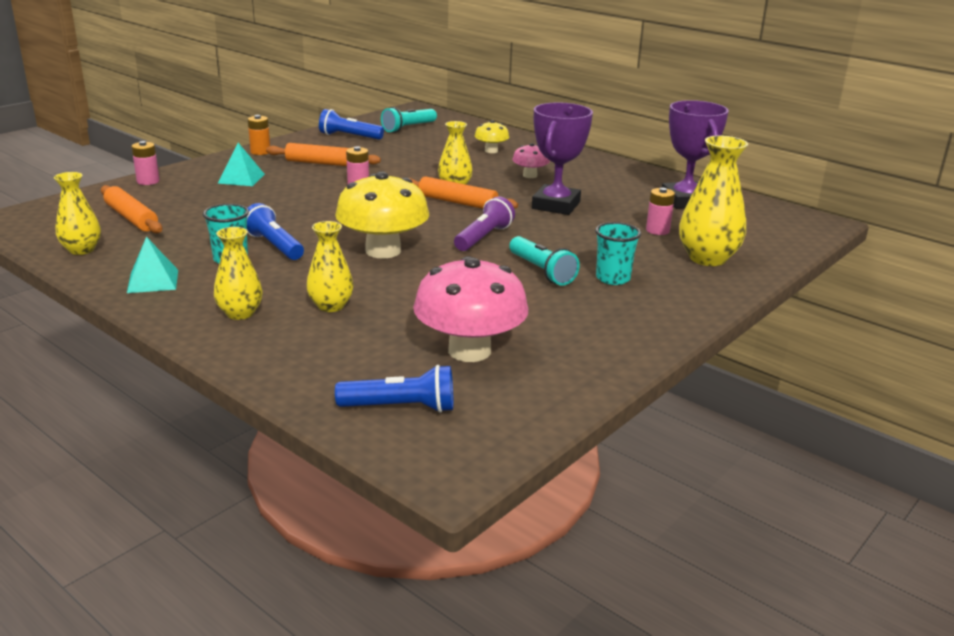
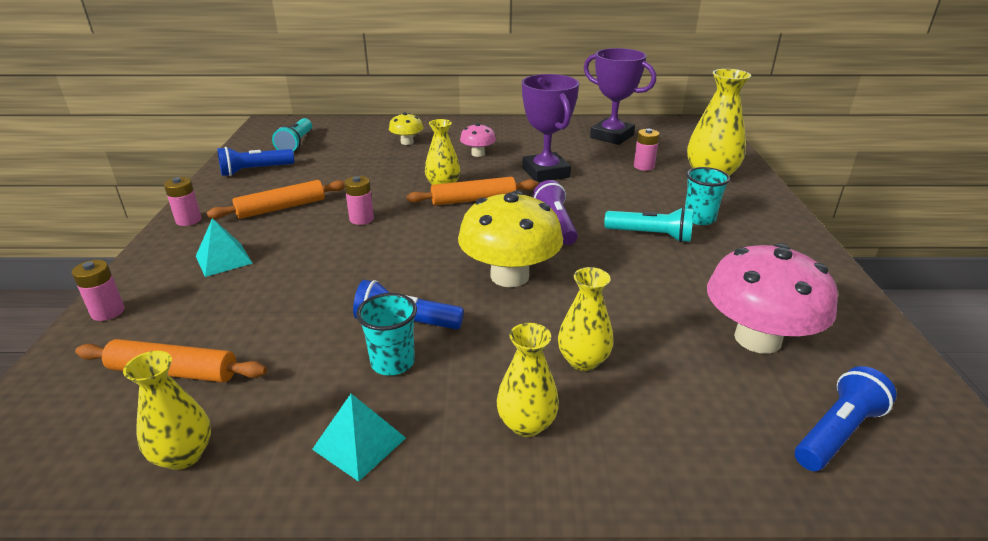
camera: 40 degrees left, 5 degrees up
orange battery [248,115,270,155] -> pink battery [164,177,202,226]

